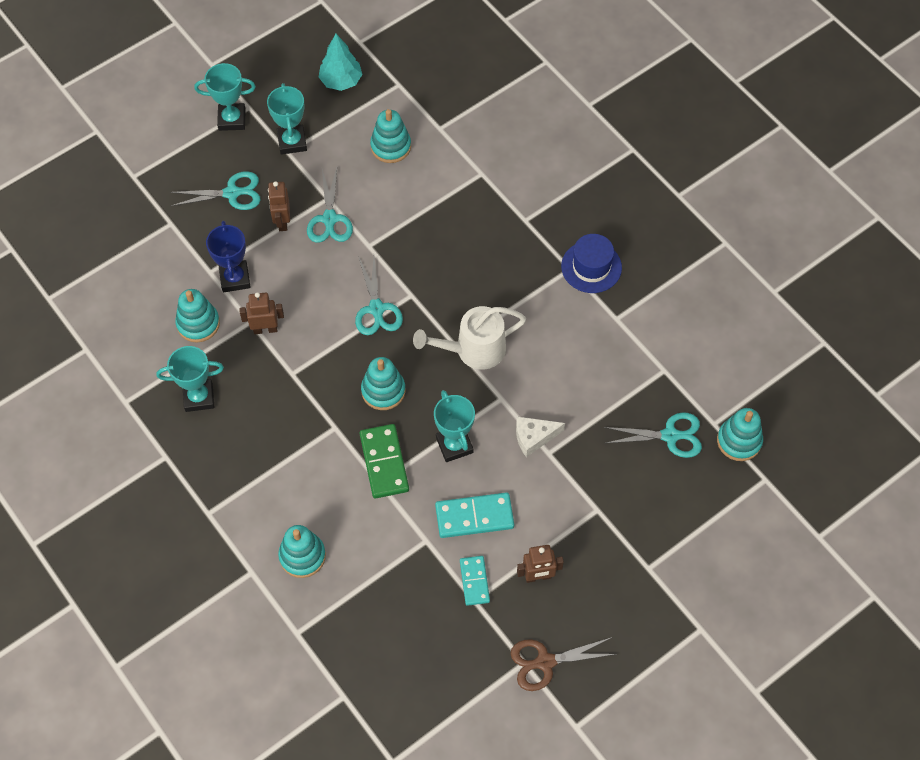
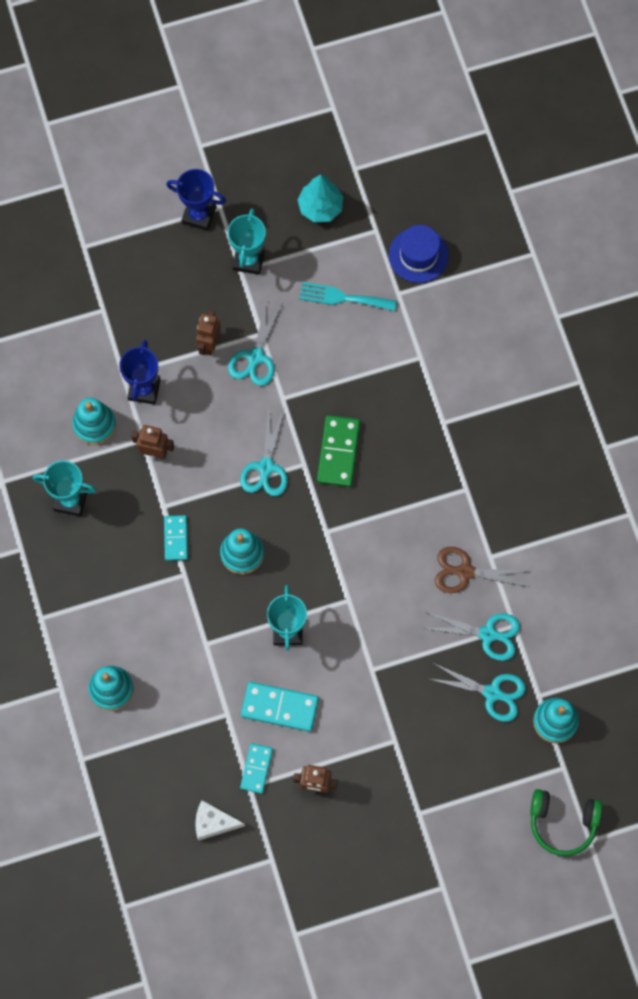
camera: 20 degrees right, 10 degrees up
turquoise scissors [170,171,261,210] -> turquoise scissors moved to [422,612,520,661]
turquoise trophy [194,63,256,131] -> blue trophy [166,169,226,231]
green domino [360,424,409,498] -> green domino moved to [317,415,360,487]
turquoise stacking toy [370,109,411,163] -> turquoise fork [299,282,397,311]
white watering can [413,306,526,370] -> none
brown scissors [510,637,616,691] -> brown scissors moved to [435,547,531,593]
white cheese [516,416,565,457] -> white cheese moved to [195,800,245,841]
blue hat [561,234,622,293] -> blue hat moved to [389,225,449,283]
none -> turquoise domino [164,515,188,561]
none -> green headphones [530,789,602,856]

